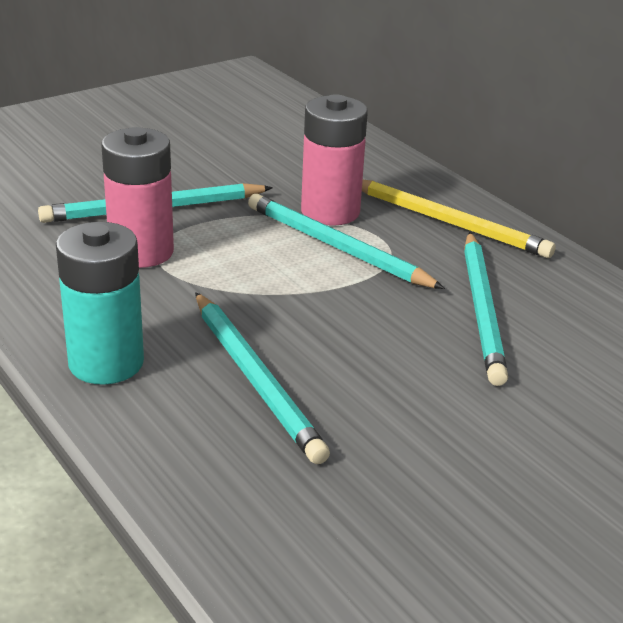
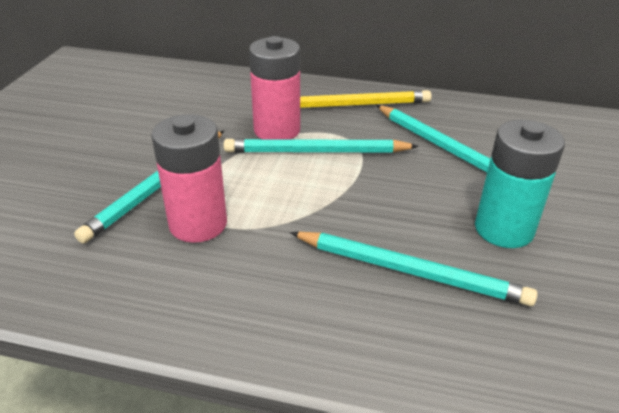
camera: 40 degrees left, 5 degrees up
turquoise battery [56,222,144,385] -> turquoise battery moved to [475,120,565,248]

